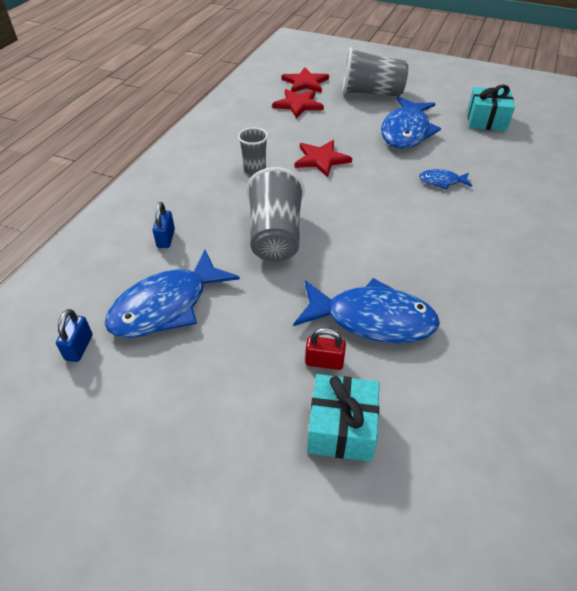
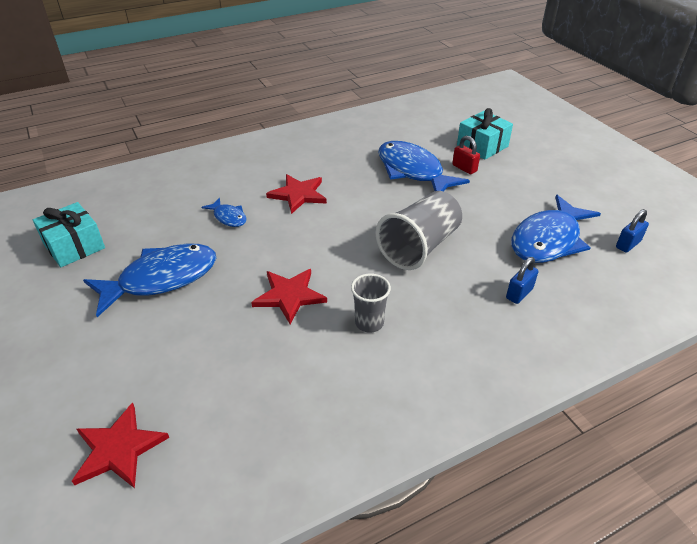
camera: 140 degrees left, 5 degrees down
blue fish [105,250,240,338] -> blue fish turned 135 degrees clockwise [511,195,601,263]
red star [272,89,324,119] -> red star moved to [266,174,327,214]
grey cup [342,47,409,97] -> none

